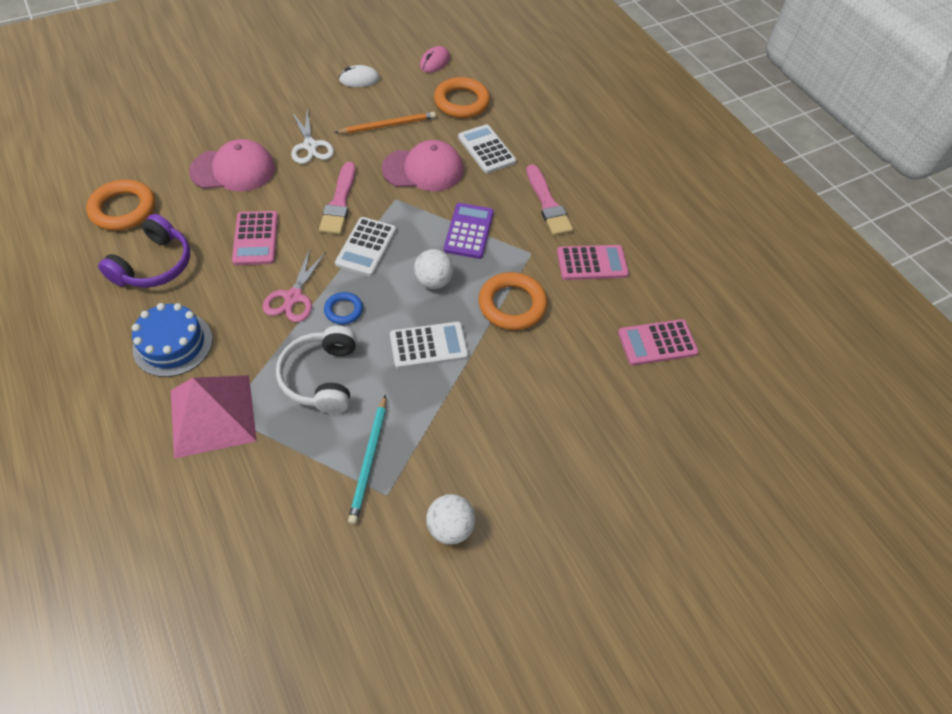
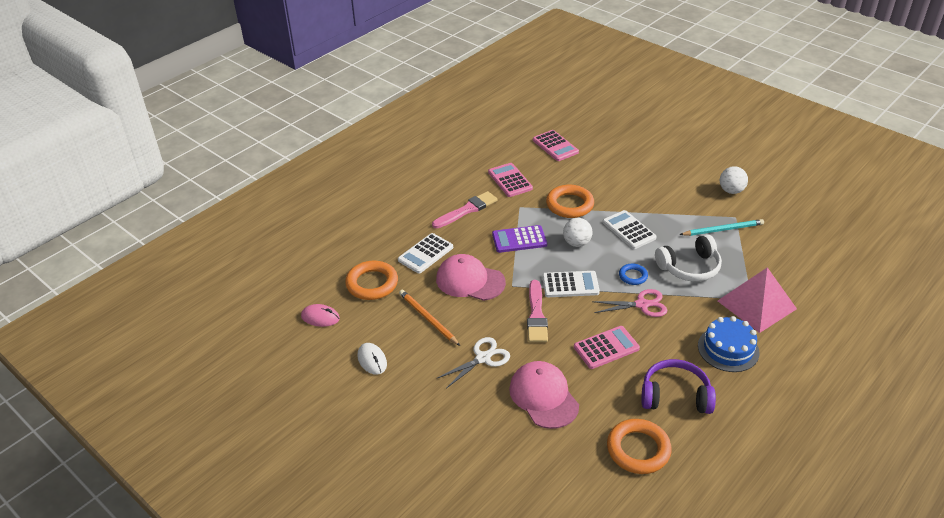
camera: 105 degrees left, 15 degrees down
pink brush [319,162,355,235] -> pink brush turned 105 degrees clockwise [527,280,548,342]
pink cap [382,140,464,191] -> pink cap turned 45 degrees counterclockwise [436,254,506,301]

